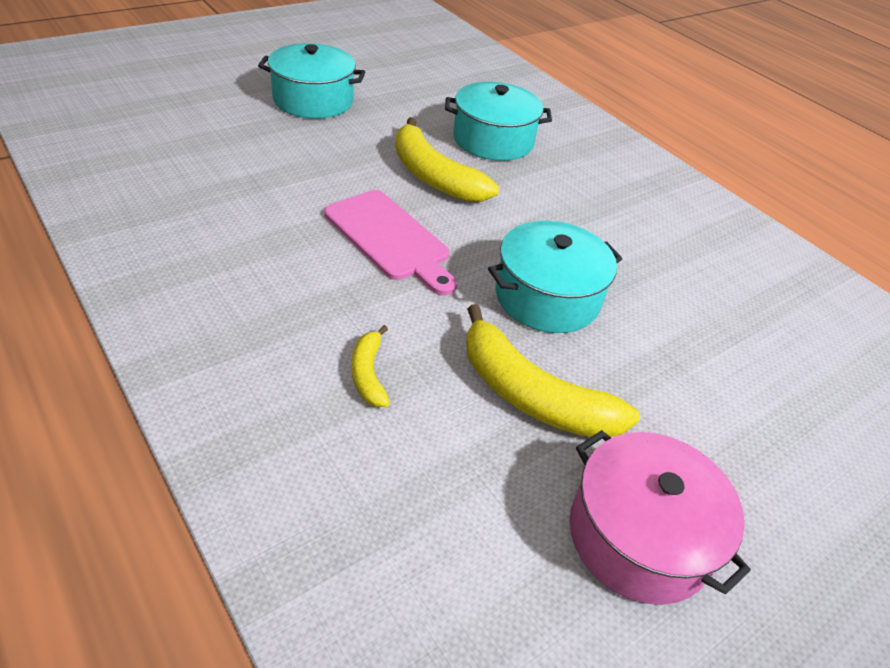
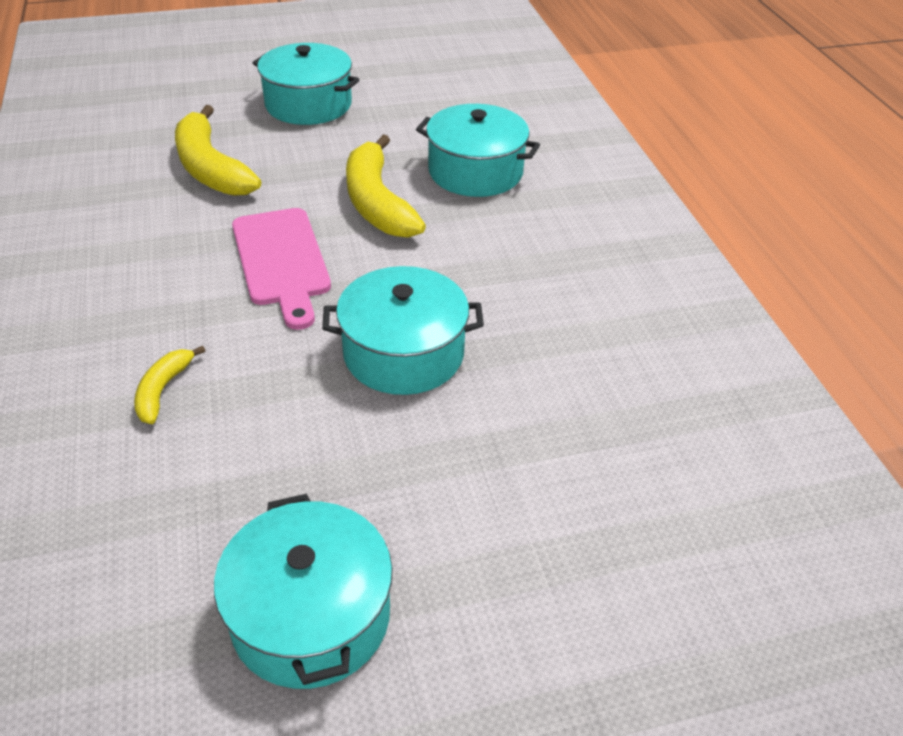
camera: 25 degrees right, 0 degrees up
yellow banana [466,304,640,437] -> yellow banana moved to [175,105,261,196]
pink pot [569,430,751,605] -> turquoise pot [214,494,393,689]

